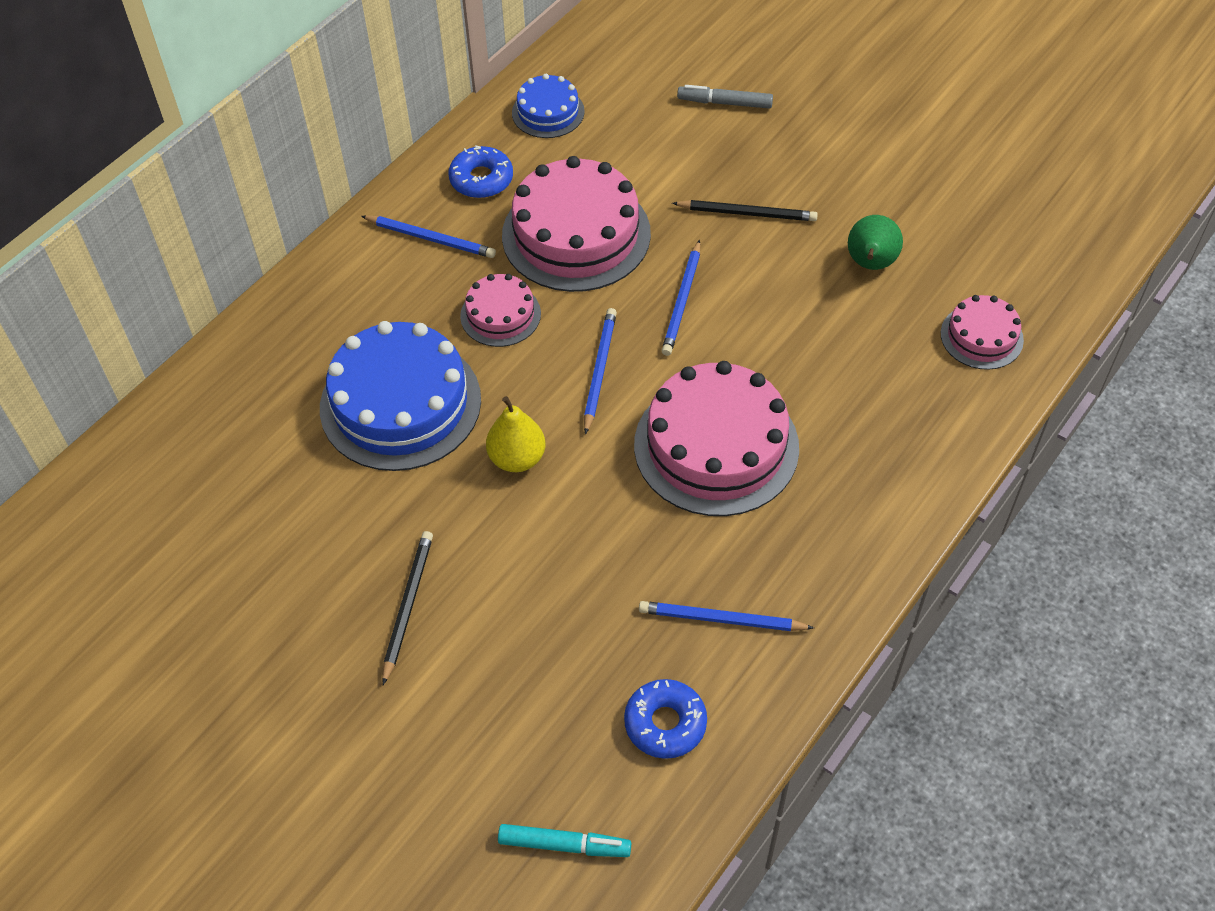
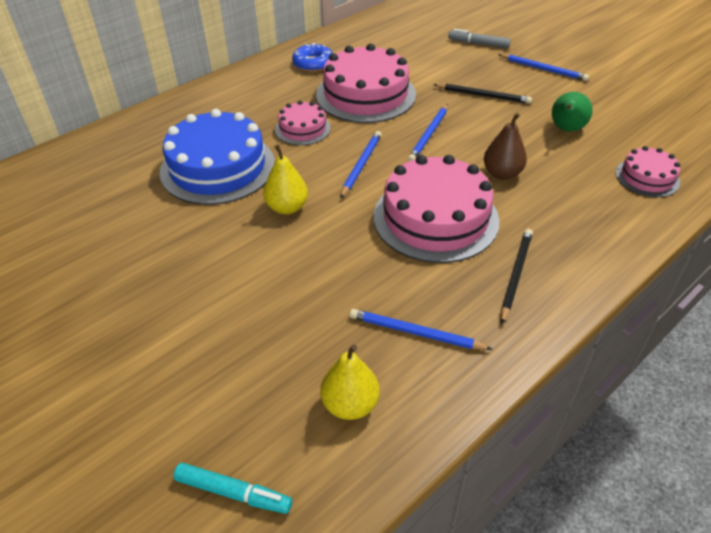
camera: 10 degrees right, 10 degrees down
blue pencil [361,215,496,258] -> blue pencil moved to [498,54,589,81]
black pencil [382,531,433,685] -> black pencil moved to [501,229,533,324]
blue cake [512,74,585,138] -> none
blue donut [624,679,707,759] -> yellow pear [320,344,380,420]
none -> brown pear [484,113,527,180]

